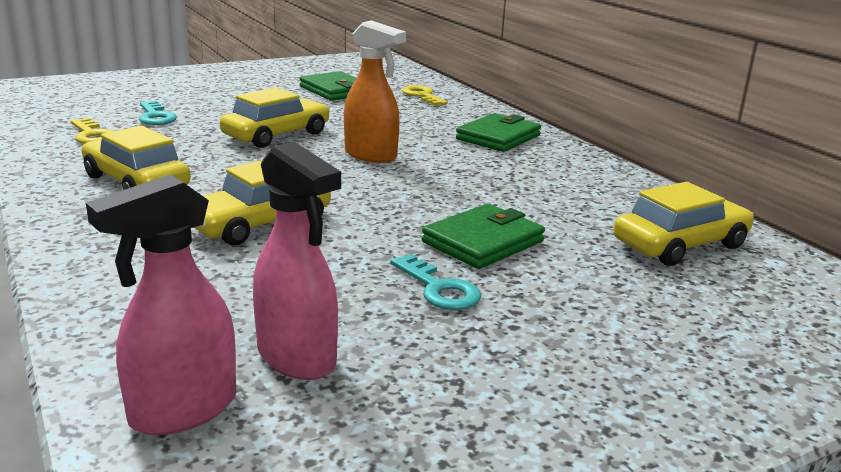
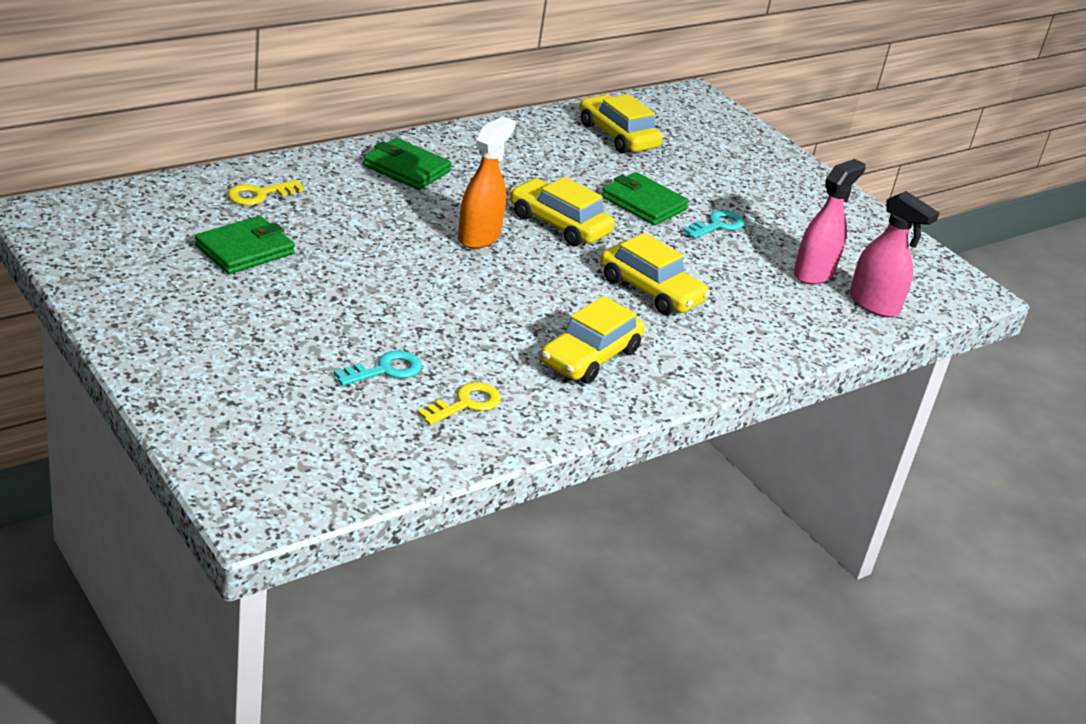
camera: 100 degrees left, 10 degrees up
yellow car [220,87,330,148] -> yellow car moved to [510,177,615,246]

